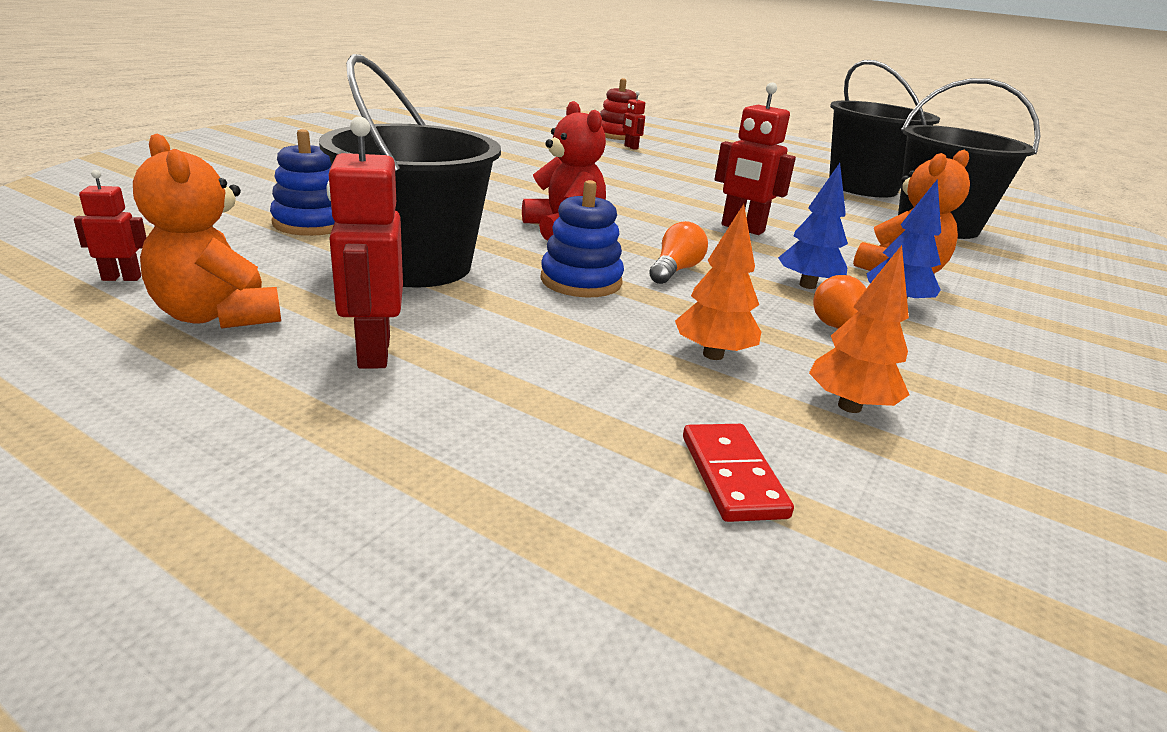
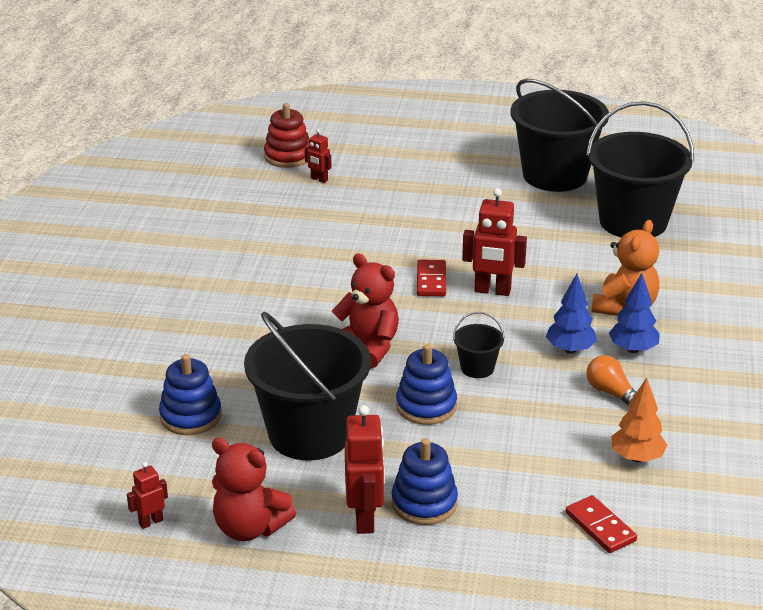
camera: 20 degrees left, 5 degrees up
orange teddy bear [133,134,281,329] -> red teddy bear [212,438,296,541]
red robot [326,116,403,369] -> red robot turned 150 degrees counterclockwise [345,405,385,534]
orange light bulb [649,221,708,284] -> black bucket [453,312,505,378]
orange tree [675,204,761,360] -> none
none -> blue stacking toy [392,438,458,525]
none -> red domino [417,260,446,296]

